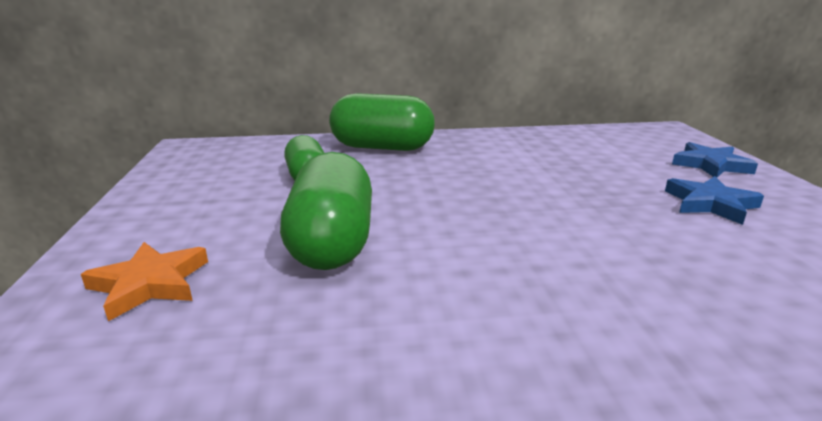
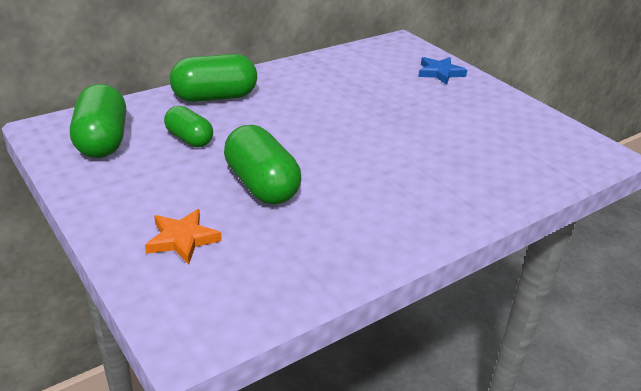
camera: 30 degrees left, 10 degrees up
blue star [665,176,764,225] -> none
none -> green capsule [70,84,126,158]

